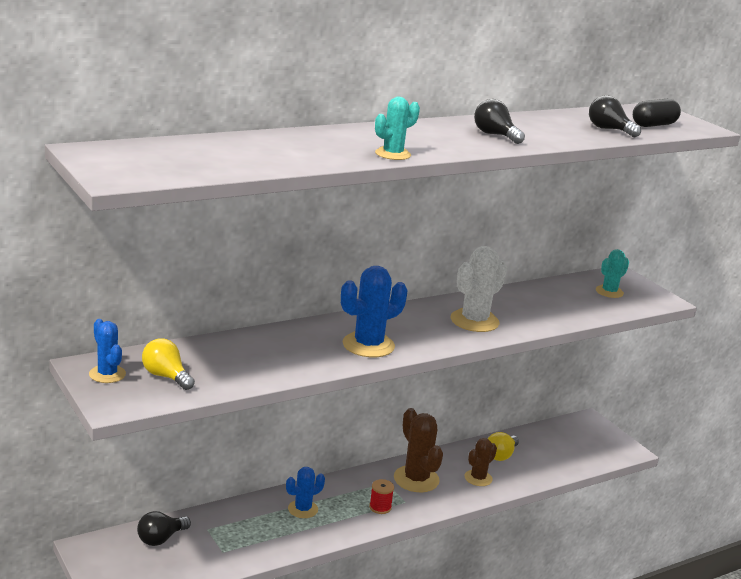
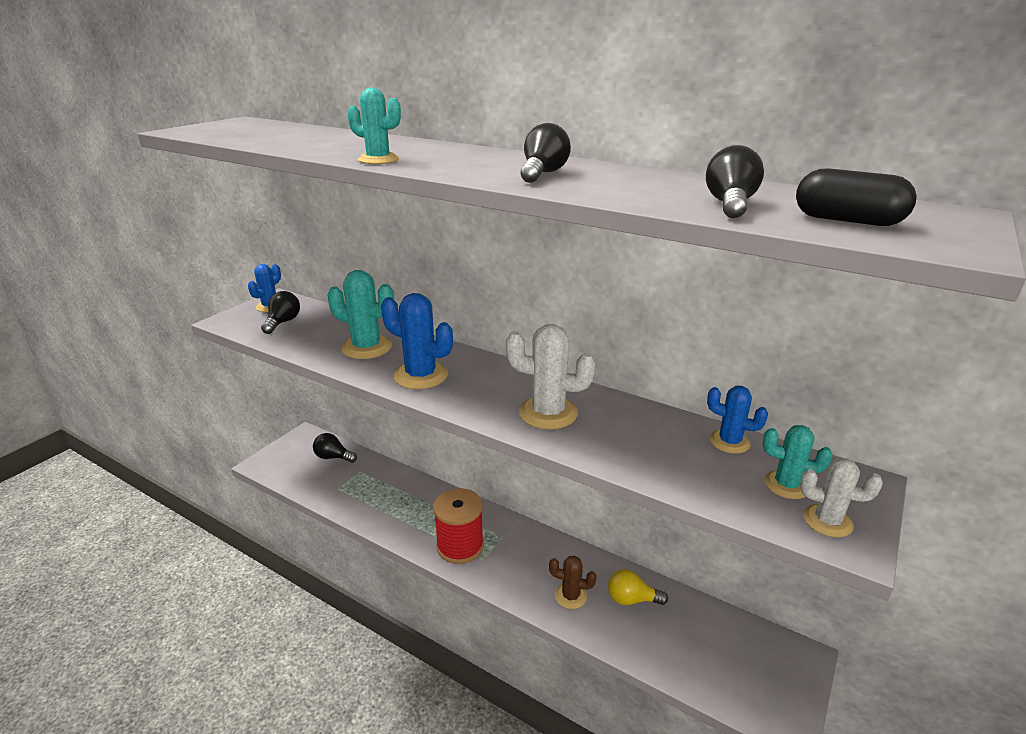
camera: 65 degrees right, 5 degrees up
yellow light bulb [142,338,195,390] -> black light bulb [261,291,300,334]
blue cactus [286,467,325,518] -> blue cactus moved to [707,386,768,454]
red spool [369,479,394,514] -> red spool [433,488,484,564], size x2.13
brown cactus [394,408,443,492] -> none
none -> turquoise cactus [328,270,394,359]
none -> white cactus [800,458,883,537]

